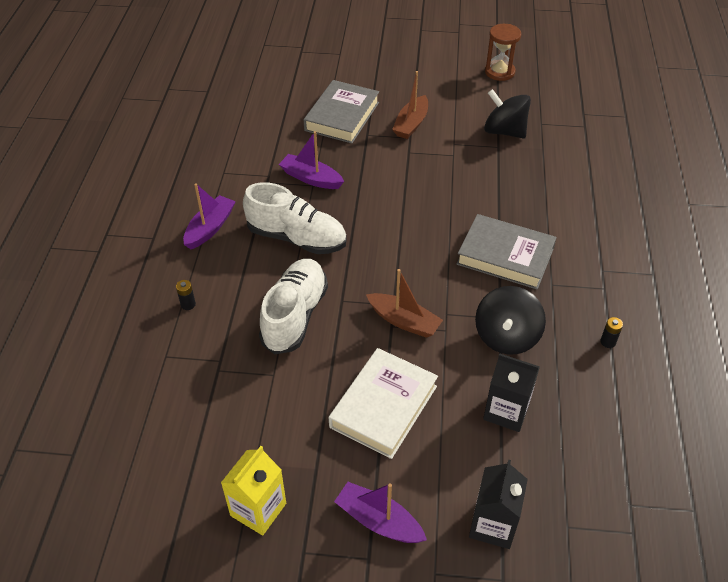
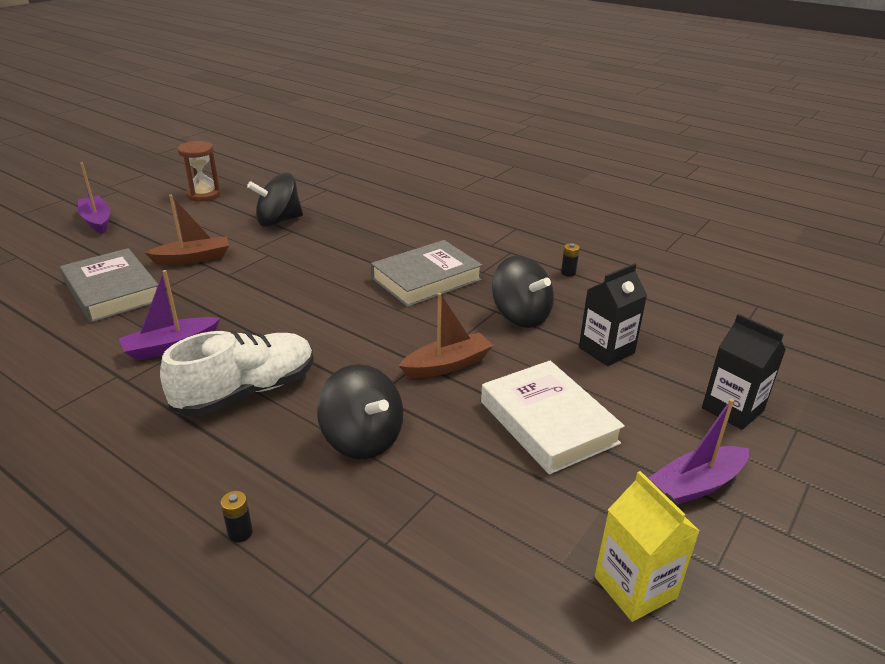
camera: 60 degrees left, 15 degrees down
purple boat [183,184,236,249] -> purple boat moved to [78,162,111,234]
white shoe [259,259,328,354] -> black spinning top [317,364,403,459]
brown boat [392,71,428,139] -> brown boat turned 75 degrees counterclockwise [145,195,229,265]

